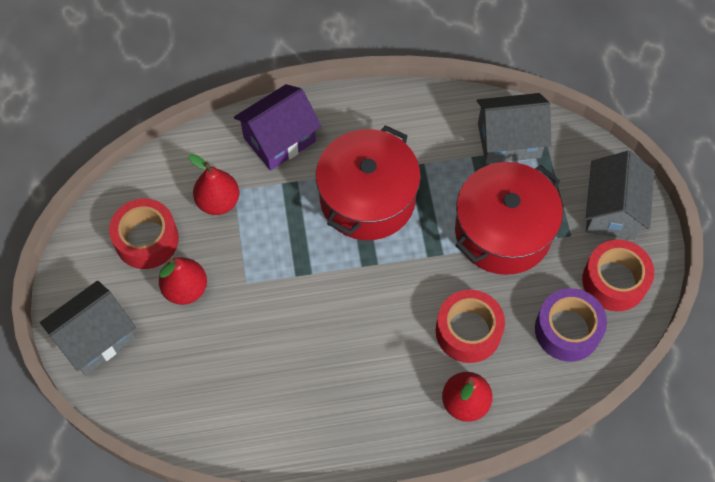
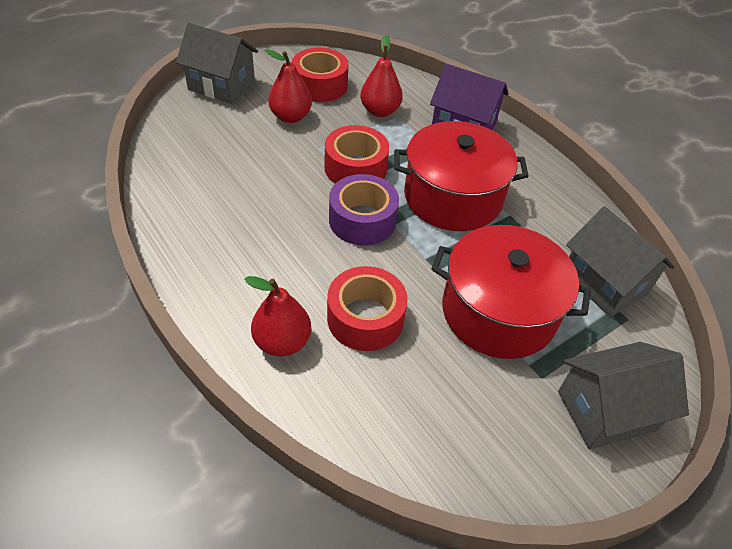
camera: 60 degrees right, 15 degrees down
purple tape [535,288,607,362] -> purple tape moved to [329,174,399,245]
red tape [582,240,654,311] -> red tape moved to [325,125,389,184]

